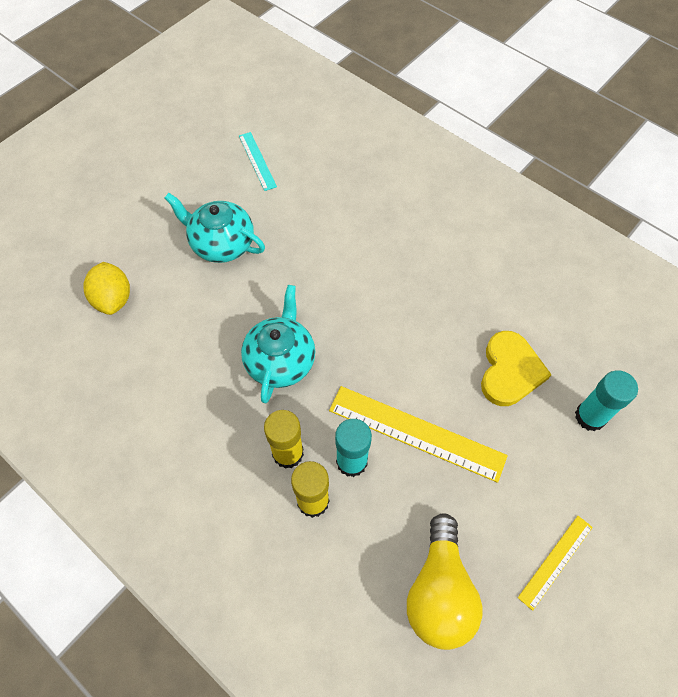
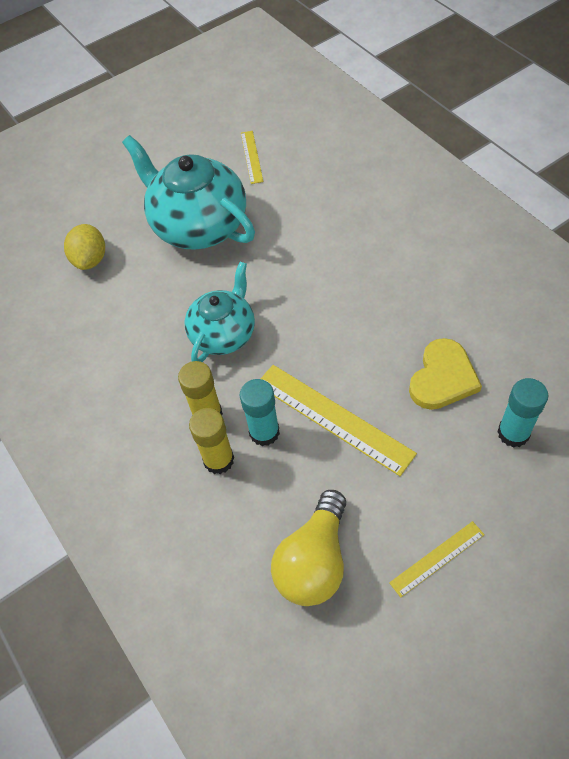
camera: 20 degrees right, 5 degrees down
turquoise teapot [164,193,265,263] -> turquoise teapot [122,135,255,250], size x1.59
turquoise ruler [239,132,277,191] -> yellow ruler [241,131,263,184]

